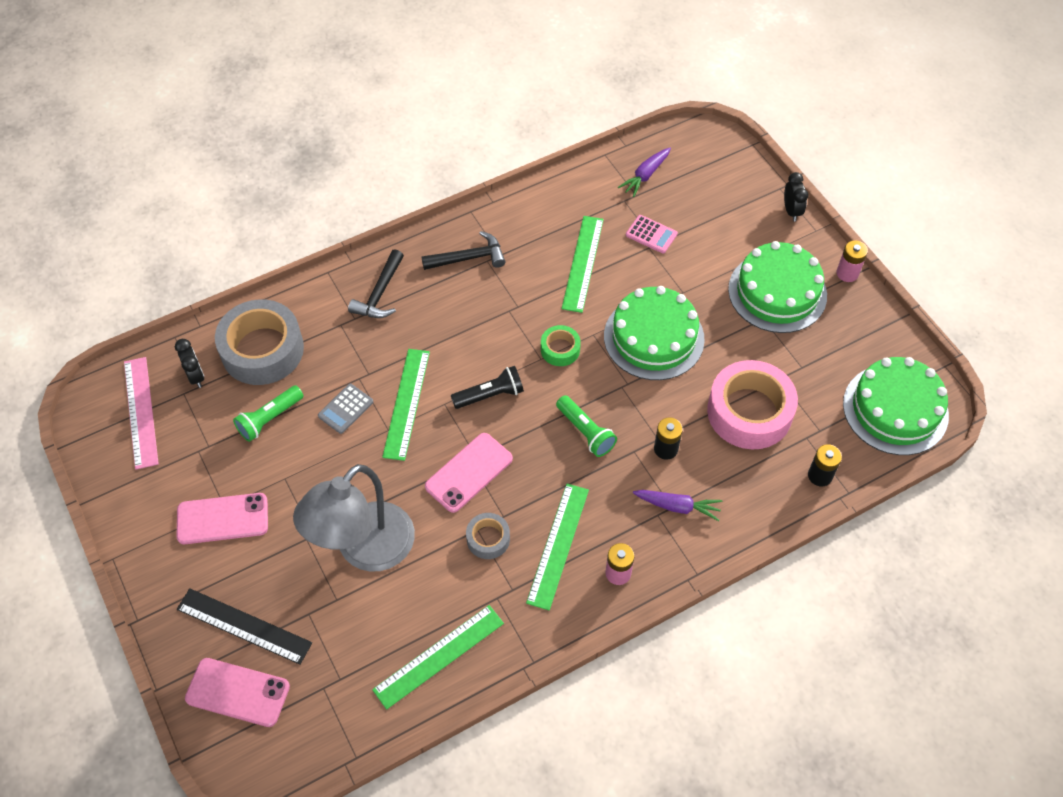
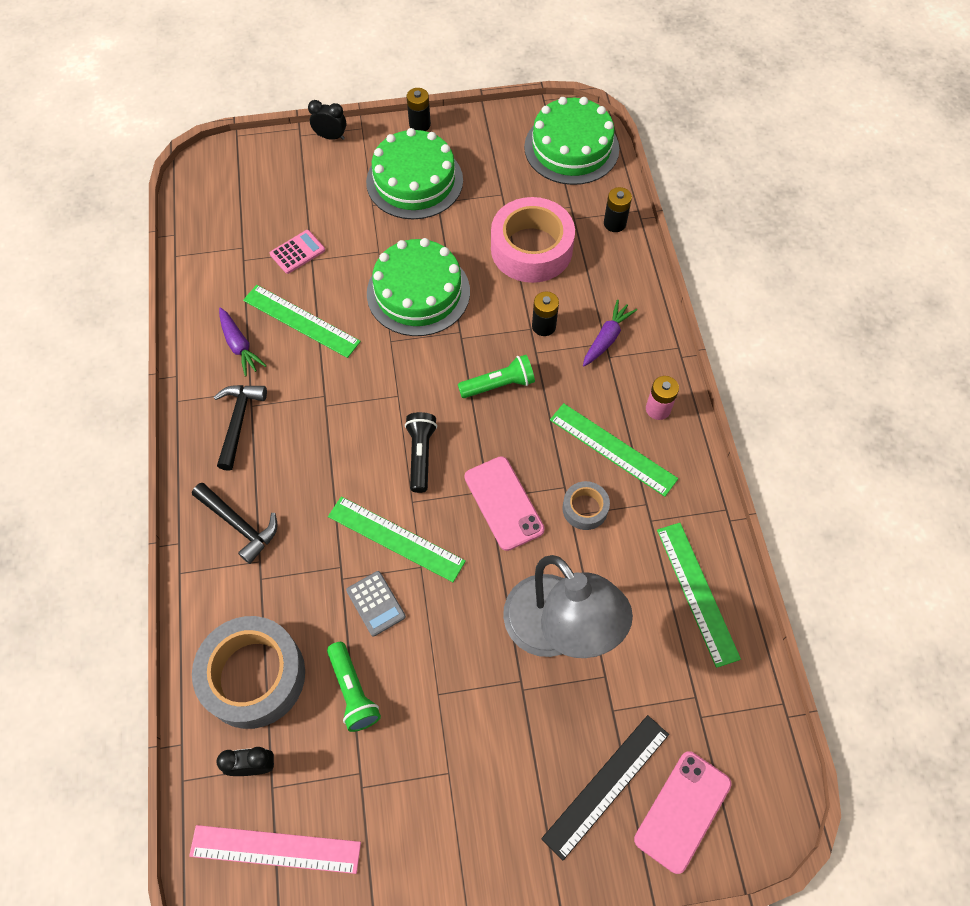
camera: 70 degrees left, 5 degrees up
pink phone [177,493,268,544] -> none
green tape [541,325,581,366] -> none
purple carrot [618,148,671,197] -> purple carrot moved to [219,308,267,377]
pink battery [836,240,868,282] -> black battery [407,88,431,131]

